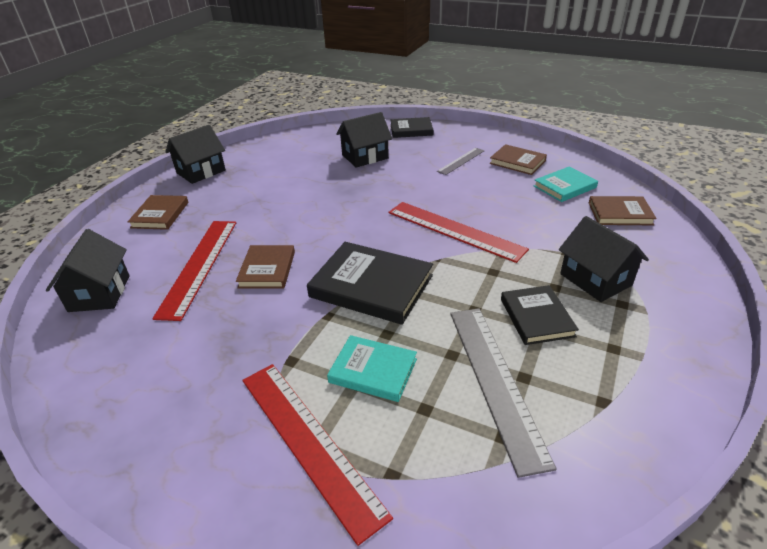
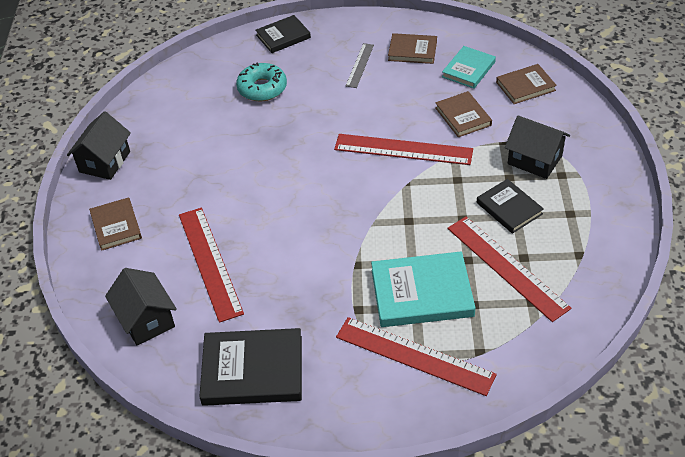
camera: 25 degrees left, 10 degrees up
brown book [236,245,295,288] -> brown book moved to [435,91,492,137]
black book [307,242,433,325] -> black book moved to [199,328,302,406]
turquoise book [327,335,417,402] -> turquoise book [371,251,476,327], size x1.64
black house [336,112,392,167] -> turquoise donut [236,62,287,101]
grey ruler [450,308,557,478] -> red ruler [447,217,571,322]

